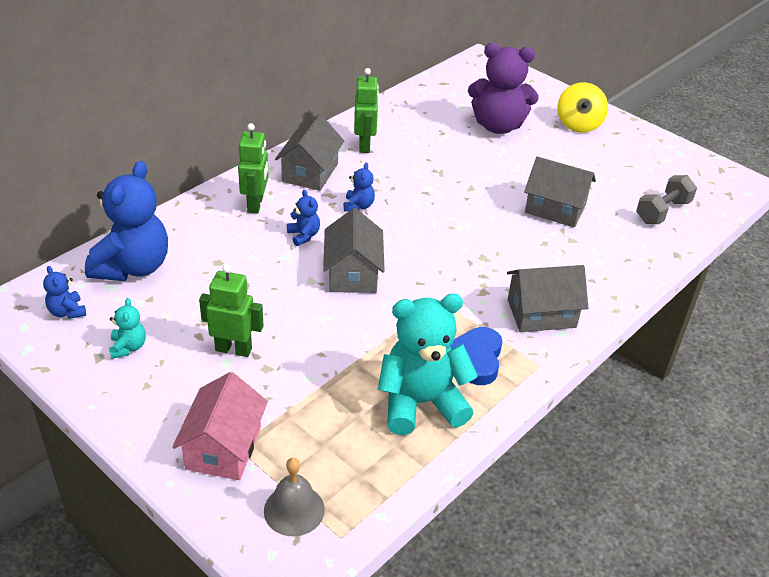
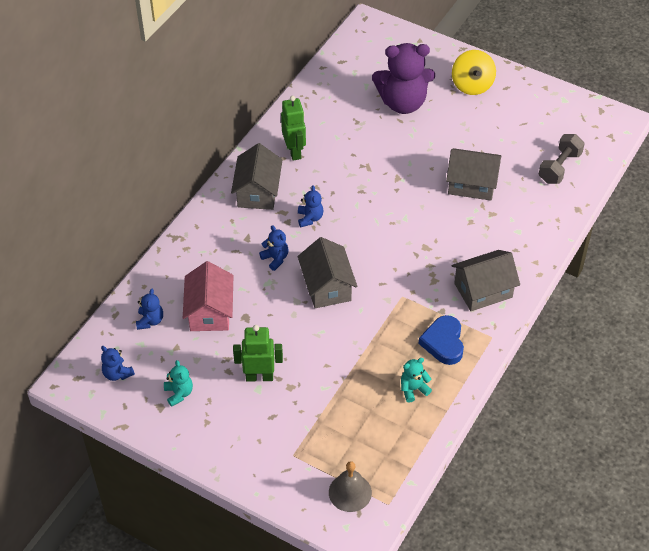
camera: 10 degrees left, 10 degrees up
blue teddy bear [85,161,168,281] -> blue teddy bear [136,288,163,330], size x0.44
pink house [172,372,268,480] -> pink house moved to [183,261,233,331]
green robot [238,123,269,213] -> none
turquoise teddy bear [378,294,478,435] -> turquoise teddy bear [401,358,432,403], size x0.44

